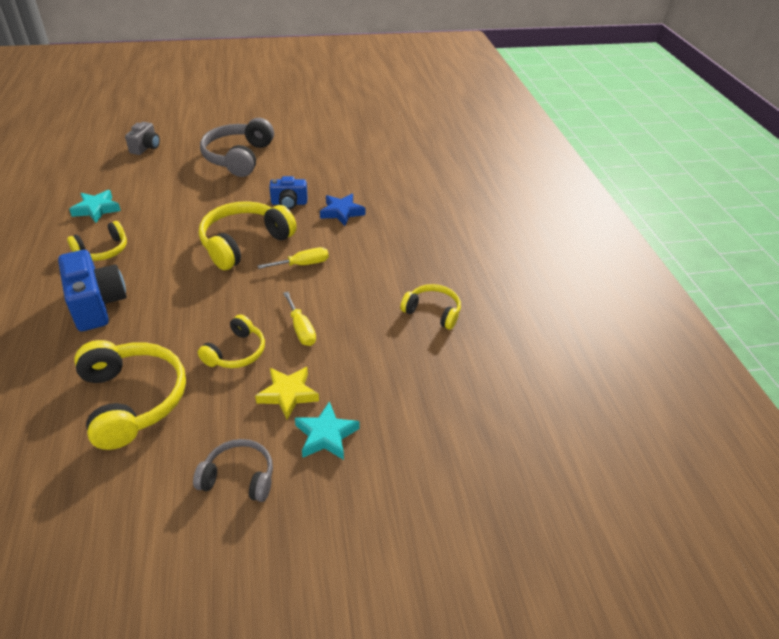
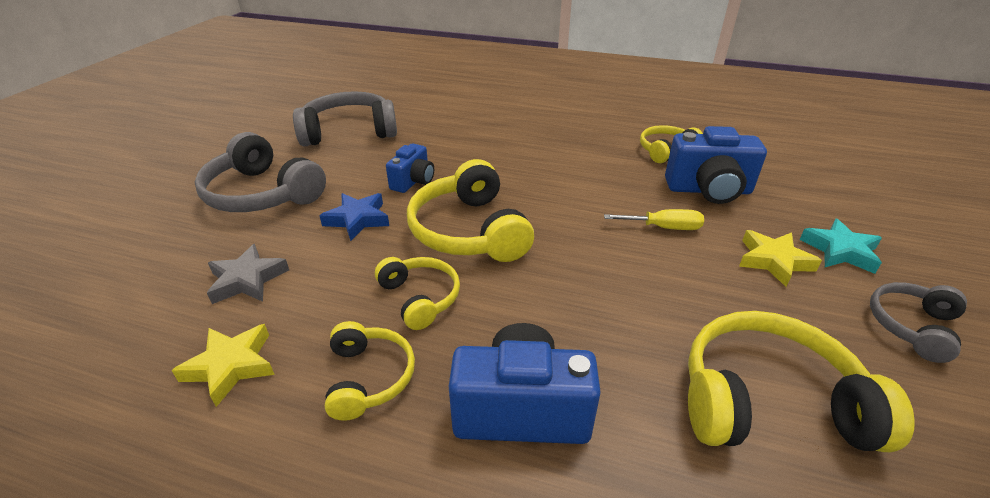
camera: 60 degrees left, 5 degrees down
turquoise star [69,190,121,223] -> yellow star [171,324,275,407]
grey camera [125,122,160,155] -> none
yellow headphones [198,314,265,368] -> yellow headphones moved to [375,257,460,330]
yellow screwdriver [257,247,329,269] -> none
blue star [320,194,365,226] -> blue star moved to [319,193,389,241]
none -> grey star [207,244,289,304]
none -> grey headphones [293,91,397,146]
none -> blue camera [665,126,767,204]

